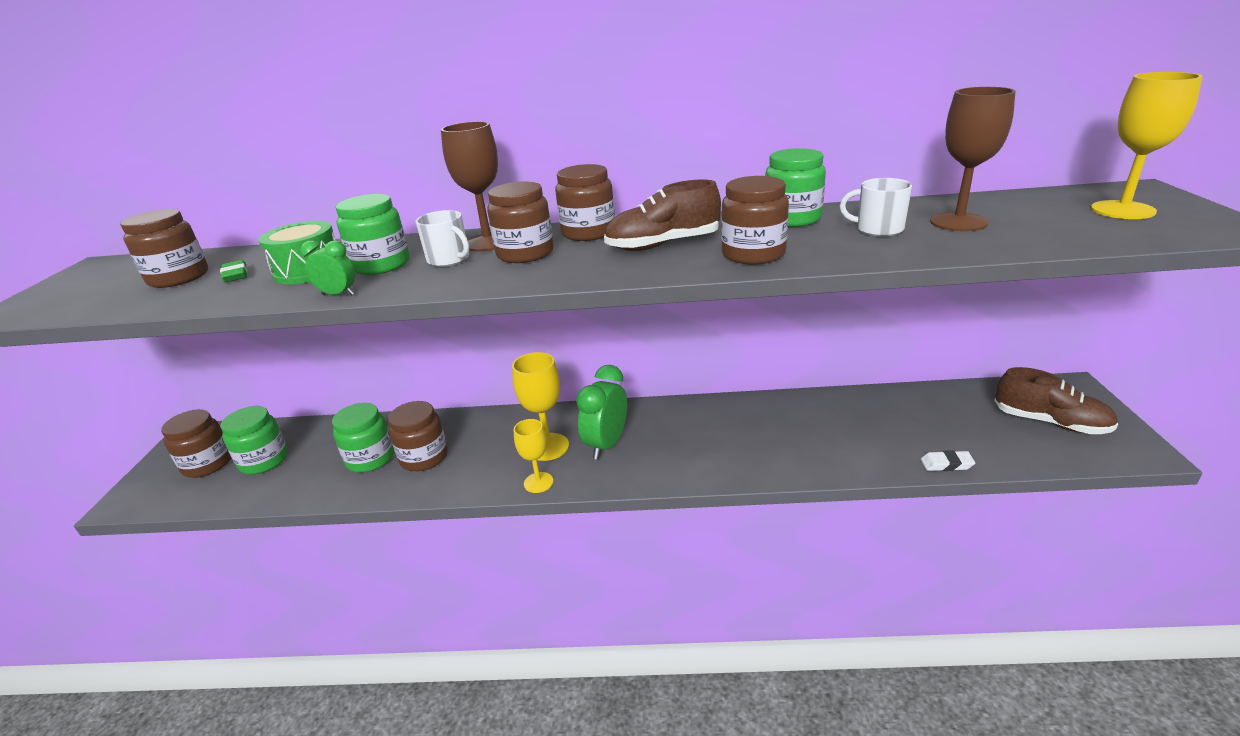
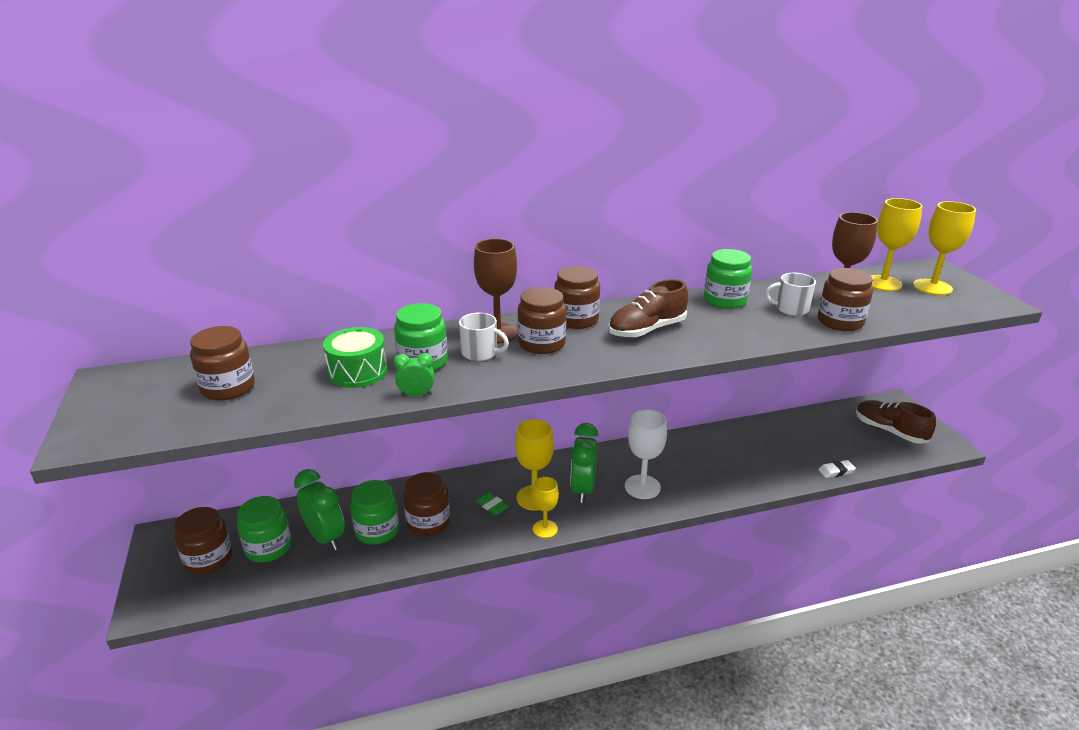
camera: 20 degrees left, 0 degrees up
green eraser [220,260,248,282] -> green eraser moved to [476,492,509,515]
brown jar [721,176,789,265] -> brown jar moved to [818,268,873,331]
brown shoe [994,367,1118,434] -> brown shoe turned 150 degrees counterclockwise [856,400,936,444]
none -> green clock [294,469,345,550]
none -> white goblet [625,409,667,499]
none -> yellow goblet [871,198,923,291]

